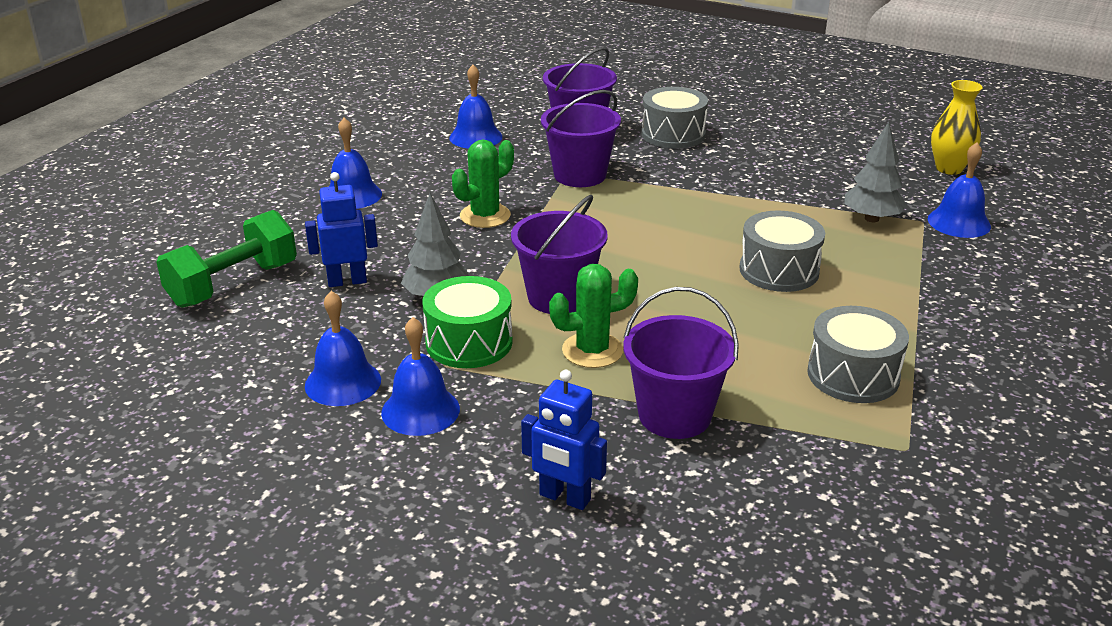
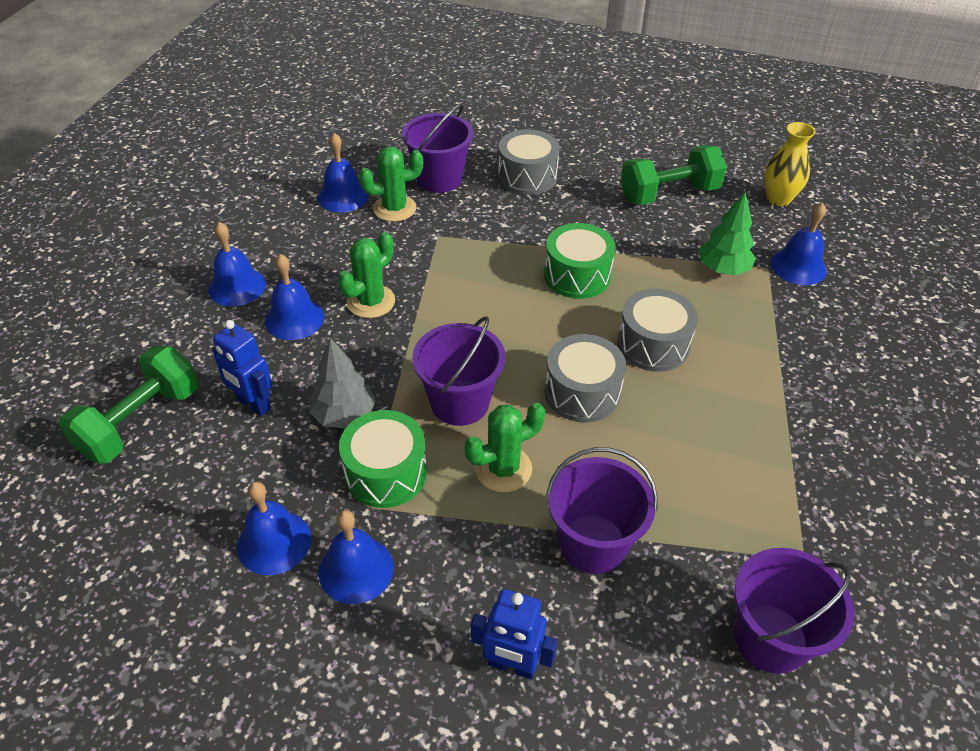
camera: 10 degrees left, 15 degrees up
blue robot [305,172,378,287] -> blue robot turned 120 degrees counterclockwise [212,320,272,416]
purple bucket [541,90,621,187] -> purple bucket moved to [734,548,855,674]
grey drum [807,306,909,403] -> grey drum moved to [545,334,626,423]
grey tree [844,122,907,222] -> green tree [699,191,756,275]
none -> blue bell [265,254,324,340]
none -> green cactus [359,147,423,222]
none -> green drum [544,223,616,299]
none -> green dumbbell [621,145,727,205]

